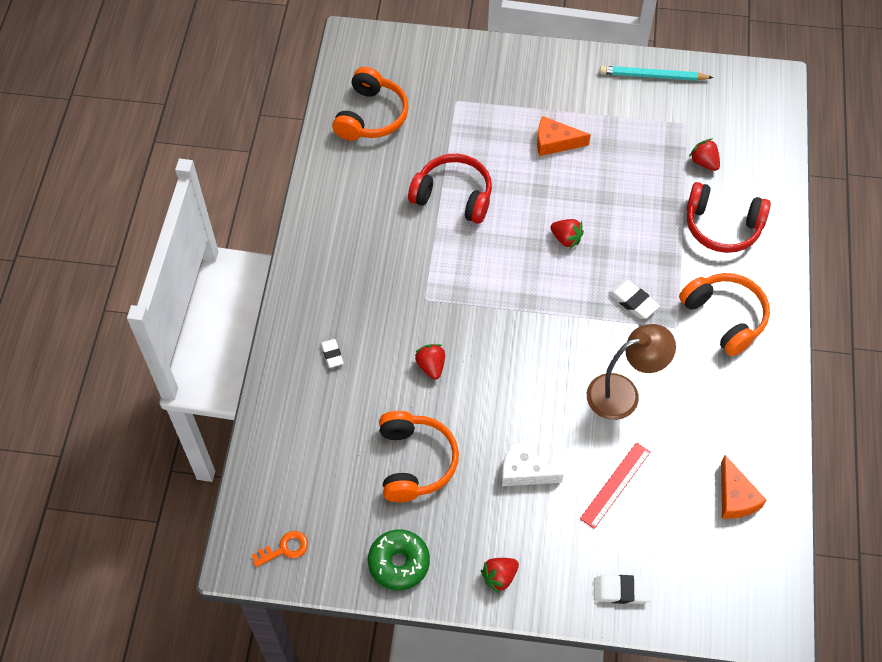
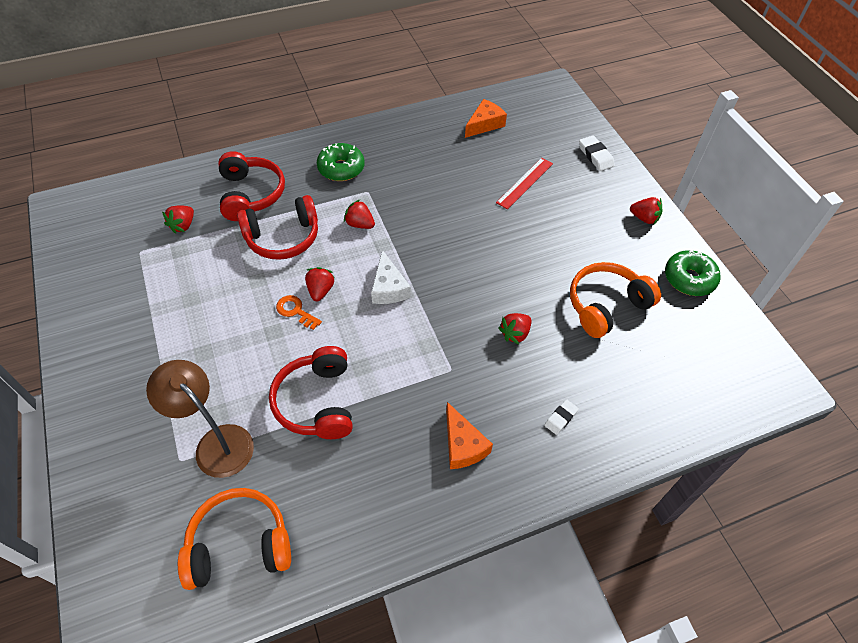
camera: 120 degrees left, 5 degrees down
orange key [252,531,308,567] -> orange key moved to [276,295,322,330]
white cheese [502,441,563,486] -> white cheese moved to [371,250,411,304]
orange cheese [537,116,591,156] -> orange cheese moved to [446,402,493,469]
red ruler [580,442,650,529] -> red ruler turned 60 degrees counterclockwise [496,158,553,209]
brown lamp [587,324,676,420] -> brown lamp moved to [146,360,254,478]
turquoise pencil [600,66,714,81] -> none
white eraser [609,280,660,319] -> red strawberry [344,200,375,229]
orange headphones [679,273,770,356] -> green donut [317,143,365,181]
none -> red headphones [237,195,318,260]

